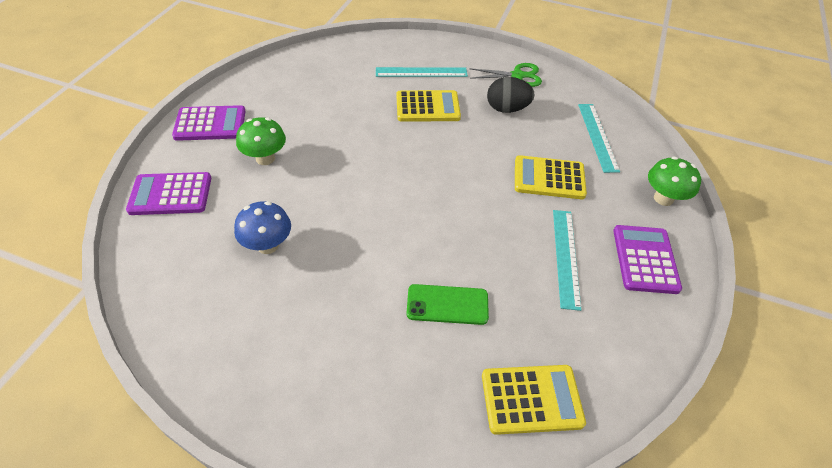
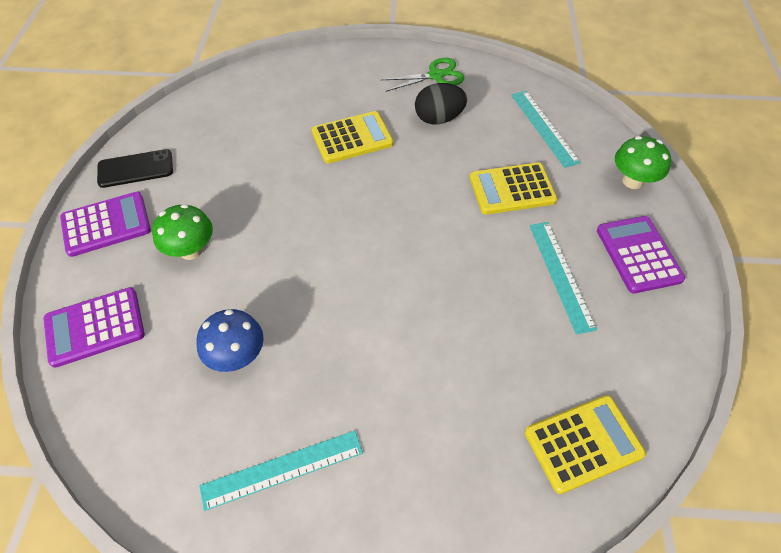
camera: 15 degrees left, 5 degrees up
turquoise ruler [376,67,468,77] -> turquoise ruler moved to [199,430,363,511]
green phone [407,284,489,325] -> none
none -> black phone [97,149,173,188]

